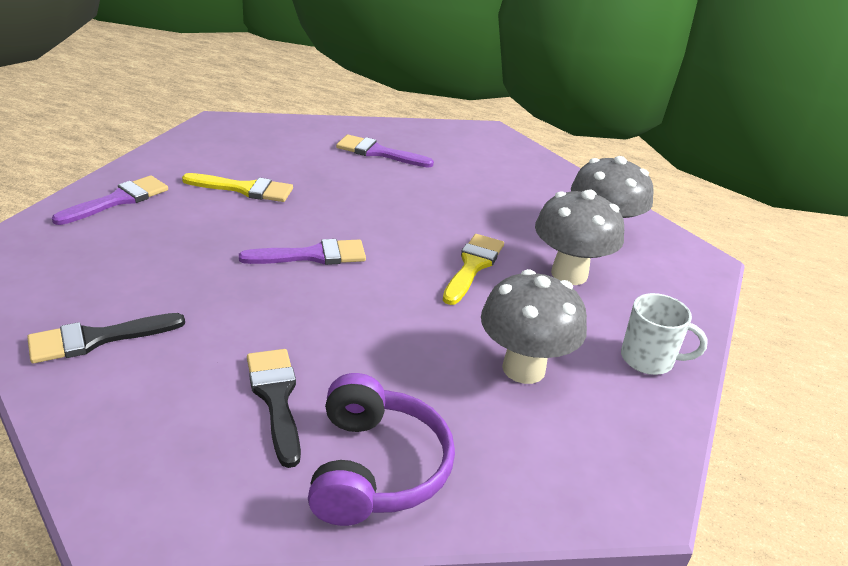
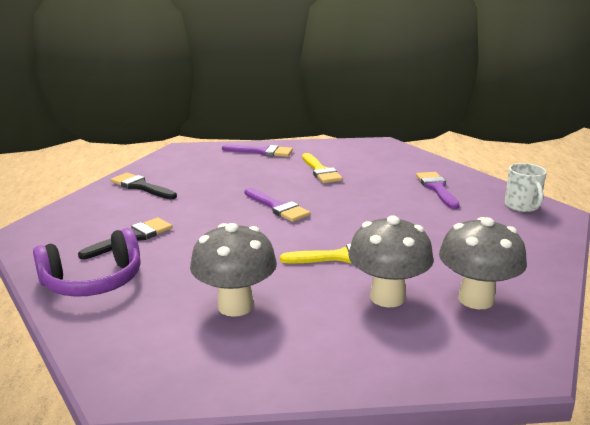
camera: 65 degrees right, 10 degrees down
white mug [621,293,708,375] -> white mug moved to [505,163,547,212]

